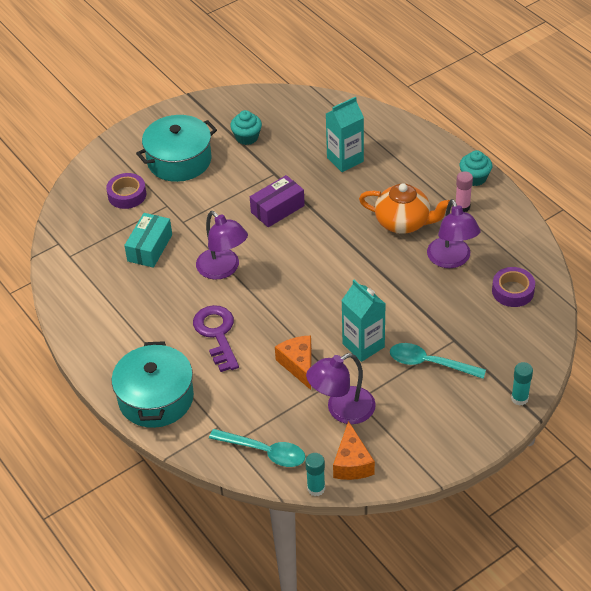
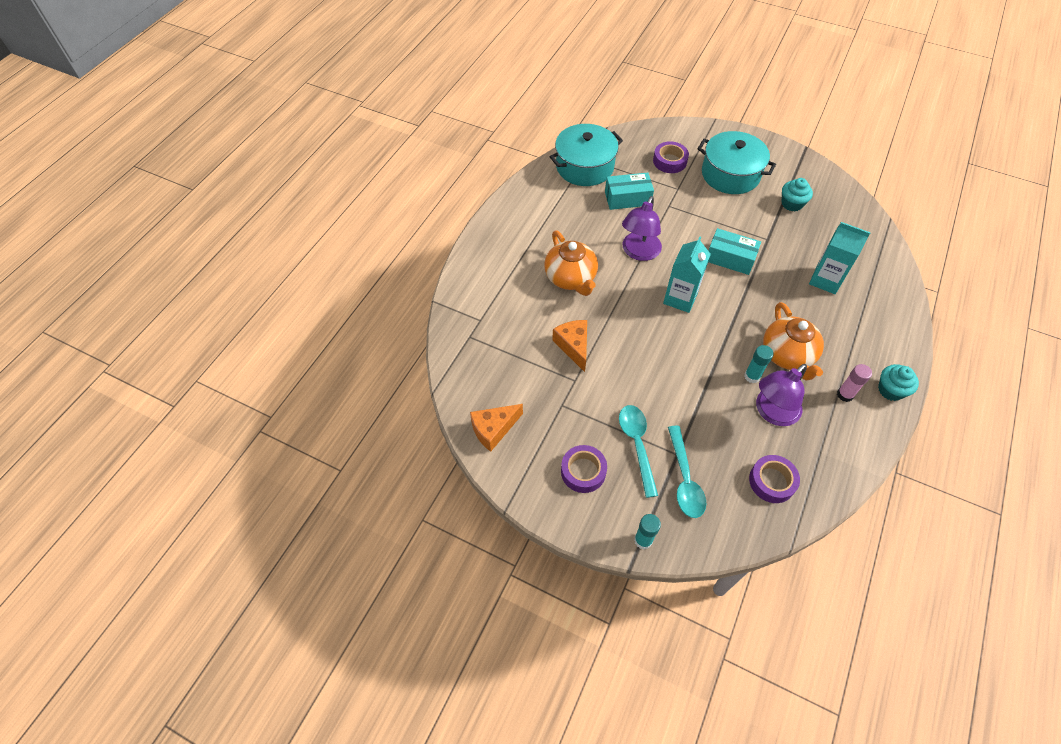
camera: 60 degrees right, 10 degrees up
turquoise pot [112,341,194,428] -> turquoise pot moved to [550,124,623,186]
purple key [193,305,239,372] -> orange teapot [544,230,598,296]
turquoise spoon [209,429,306,467] -> turquoise spoon moved to [668,426,706,518]
purple box [250,175,305,227] -> turquoise box [708,228,761,275]
orange cheese [275,335,312,390] -> orange cheese turned 60 degrees counterclockwise [552,320,587,372]
turquoise glue stick [305,453,325,496] -> turquoise glue stick moved to [744,345,773,383]
purple lamp [306,353,376,424] -> none
turquoise carton [341,280,385,362] -> turquoise carton moved to [663,237,711,313]
none -> purple tape [561,445,607,493]

